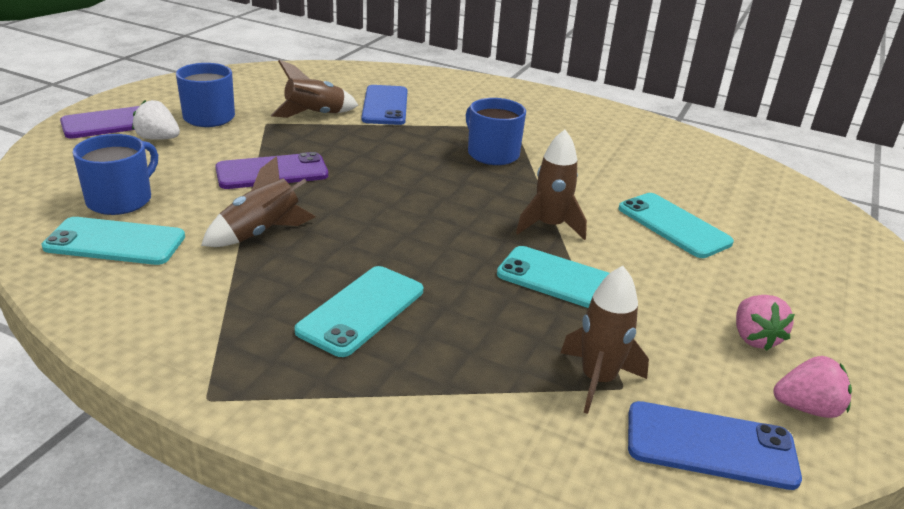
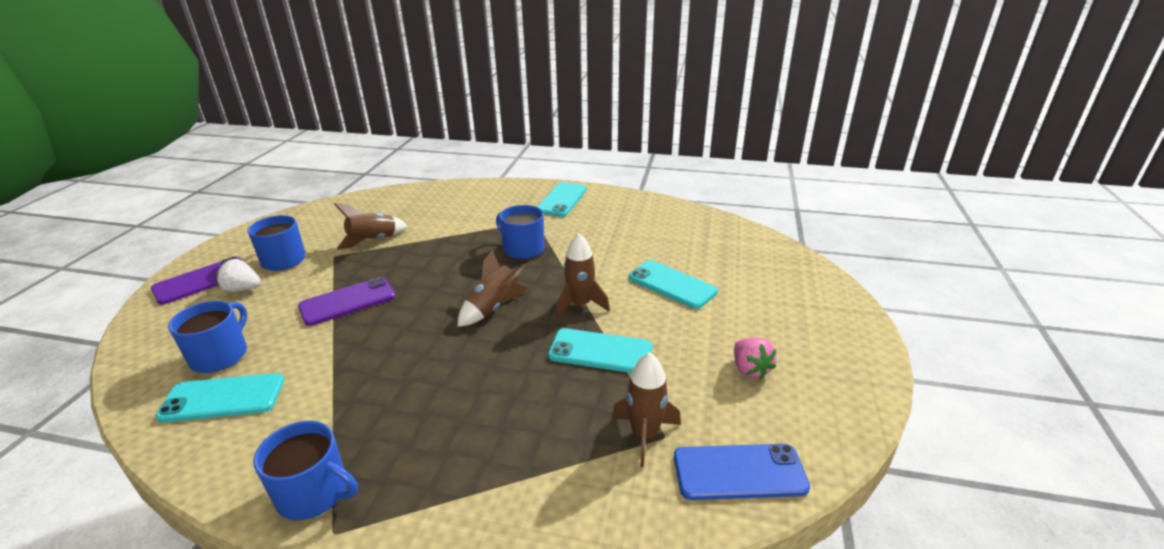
camera: 10 degrees left, 0 degrees up
brown rocket [201,156,316,247] -> brown rocket moved to [458,250,527,327]
turquoise phone [294,266,423,357] -> turquoise phone moved to [537,182,587,217]
blue phone [362,85,408,125] -> none
pink strawberry [773,356,852,418] -> none
none -> blue mug [253,421,358,520]

